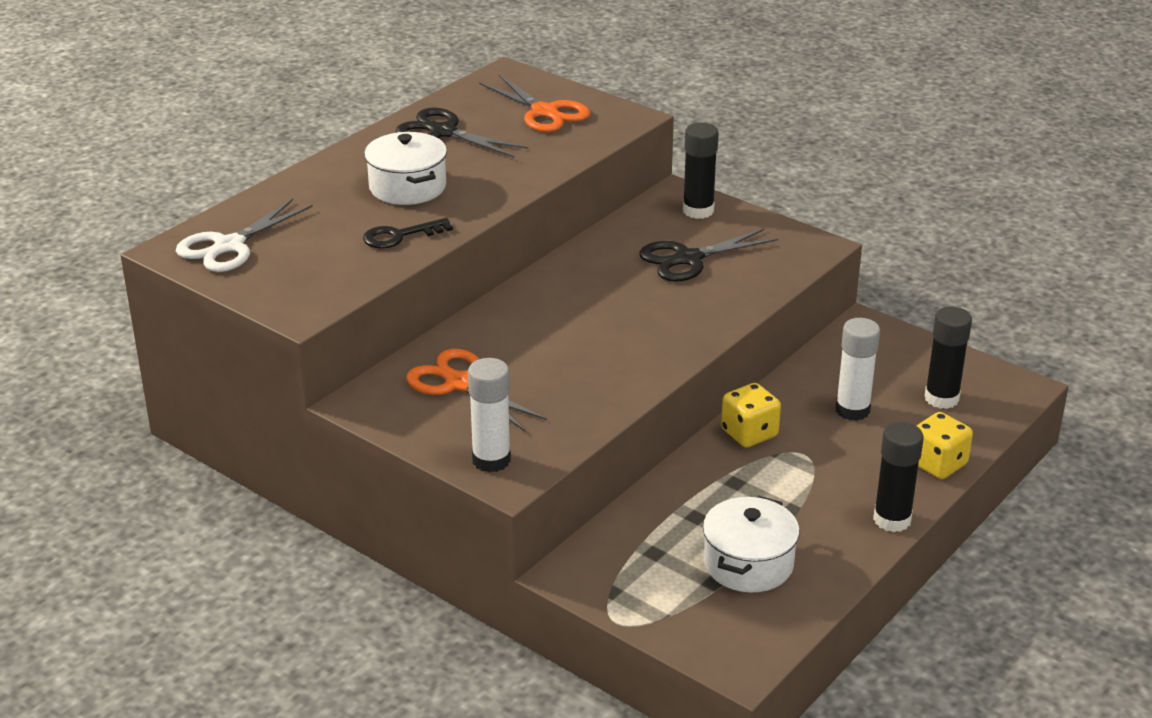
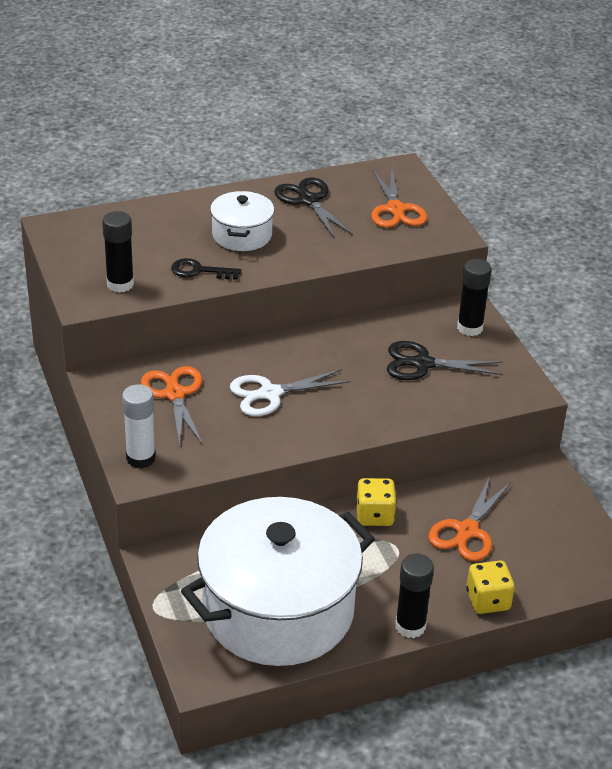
camera: 30 degrees right, 5 degrees up
white scissors [176,199,313,272] -> white scissors moved to [230,369,351,416]
white pot [703,496,800,592] -> white pot [181,497,375,666], size x2.13
white glue stick [835,318,880,421] -> orange scissors [428,476,511,561]
black glue stick [925,307,972,409] -> black glue stick moved to [102,211,134,292]

